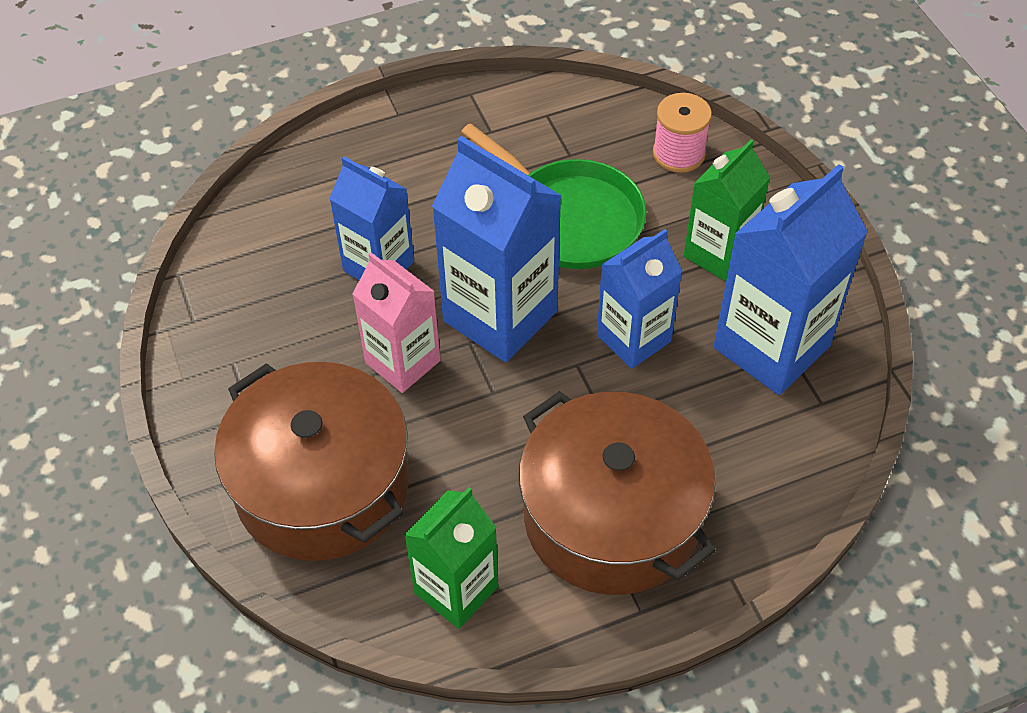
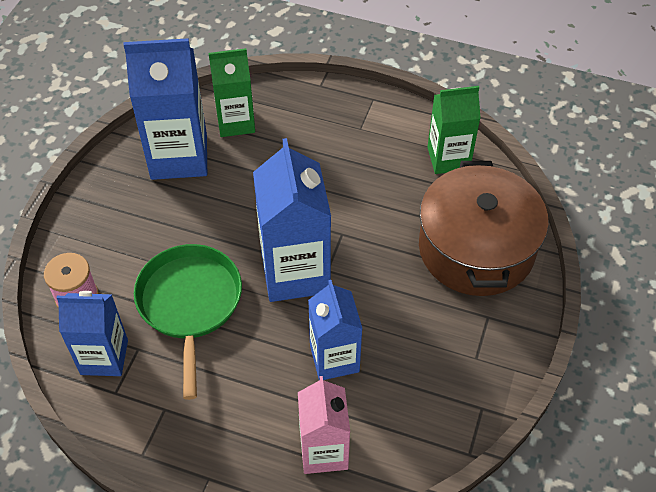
camera: 140 degrees left, 0 degrees up
pink carton [352,252,441,393] -> pink carton moved to [298,376,350,474]
brown pot [519,391,716,595] -> none
blue carton [597,229,683,369] -> blue carton moved to [57,291,128,376]
green carton [684,139,770,281] -> green carton moved to [208,48,255,137]

